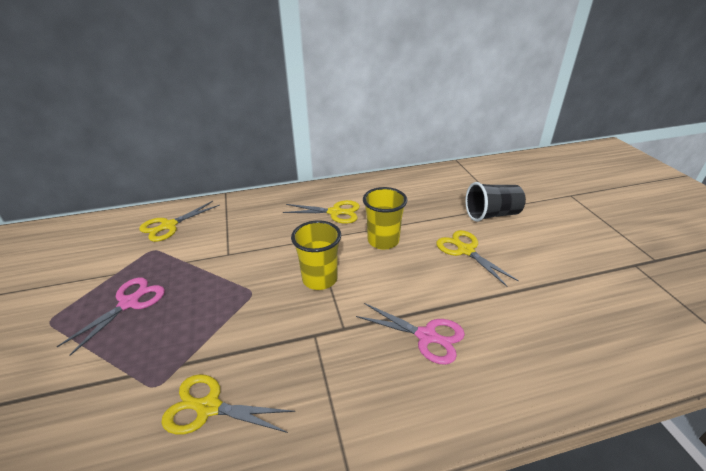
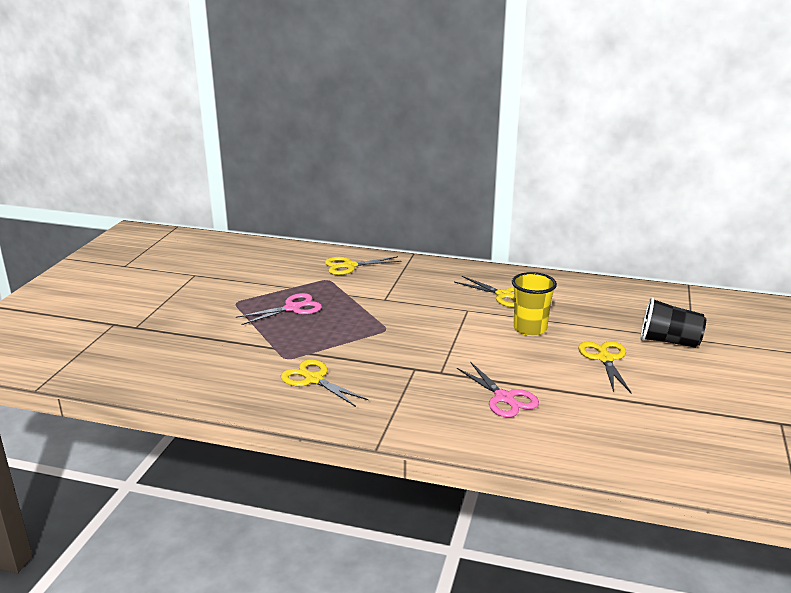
camera: 30 degrees right, 10 degrees down
yellow cup [291,220,341,290] -> none

